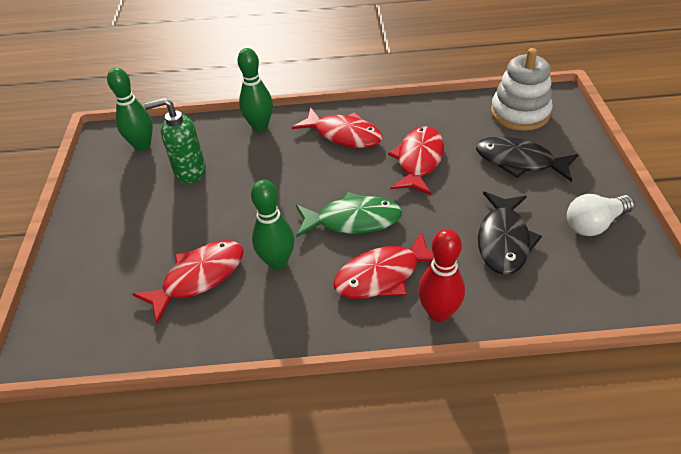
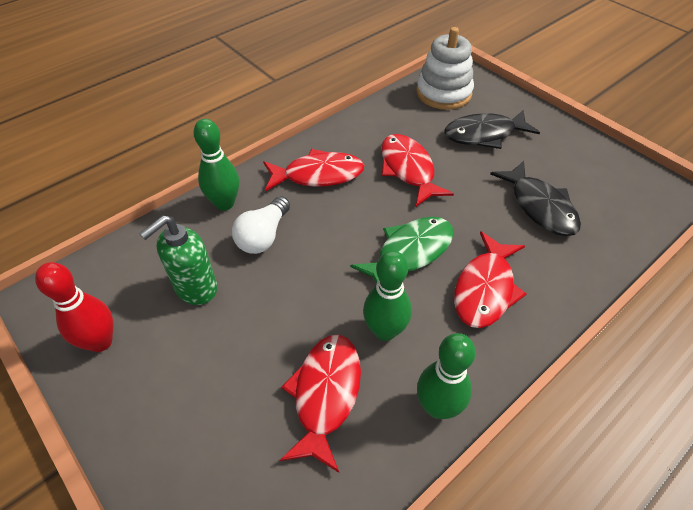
camera: 40 degrees left, 5 degrees up
green bowling pin [107,68,153,151] -> green bowling pin moved to [417,333,476,419]
red bowling pin [418,229,465,322] -> red bowling pin moved to [35,262,113,352]
white light bulb [567,194,635,236] -> white light bulb moved to [232,196,290,254]

